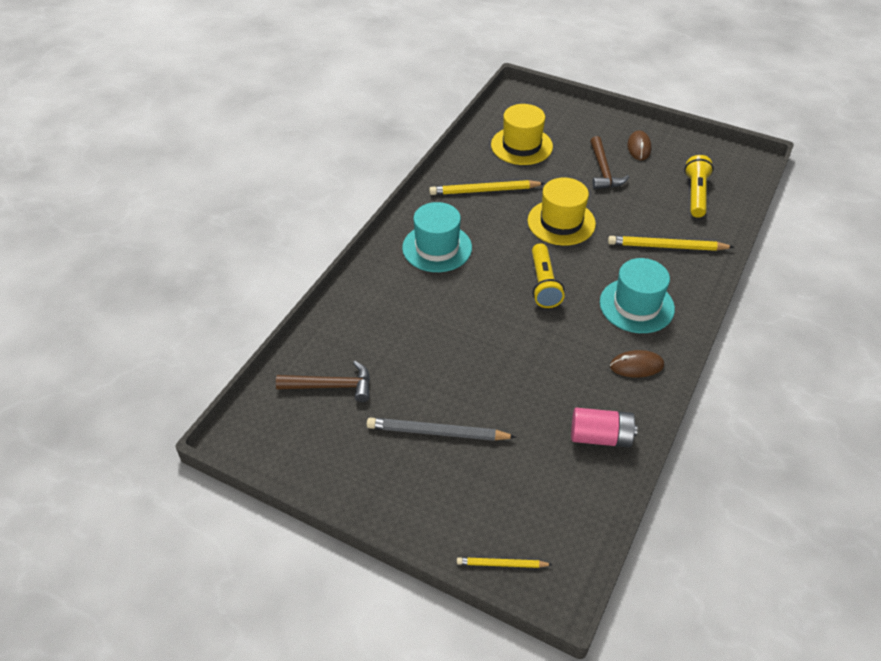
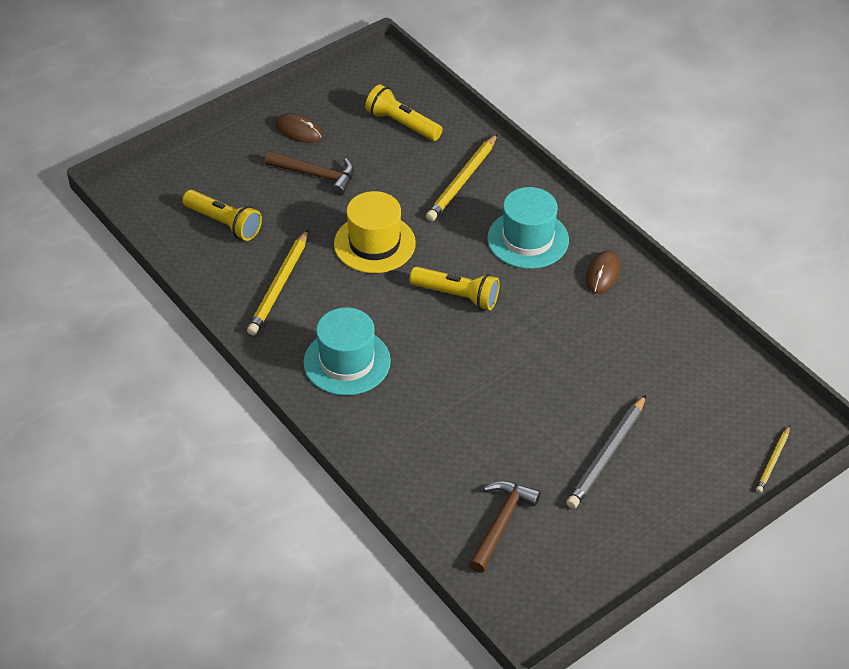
camera: 65 degrees left, 0 degrees up
yellow hat [491,104,553,165] -> yellow flashlight [182,190,262,241]
pink battery [571,408,638,448] -> none

